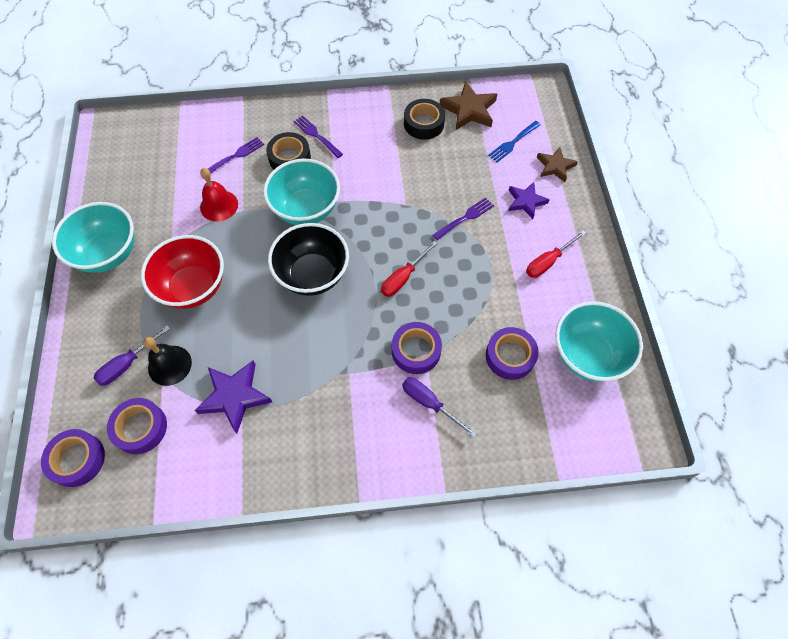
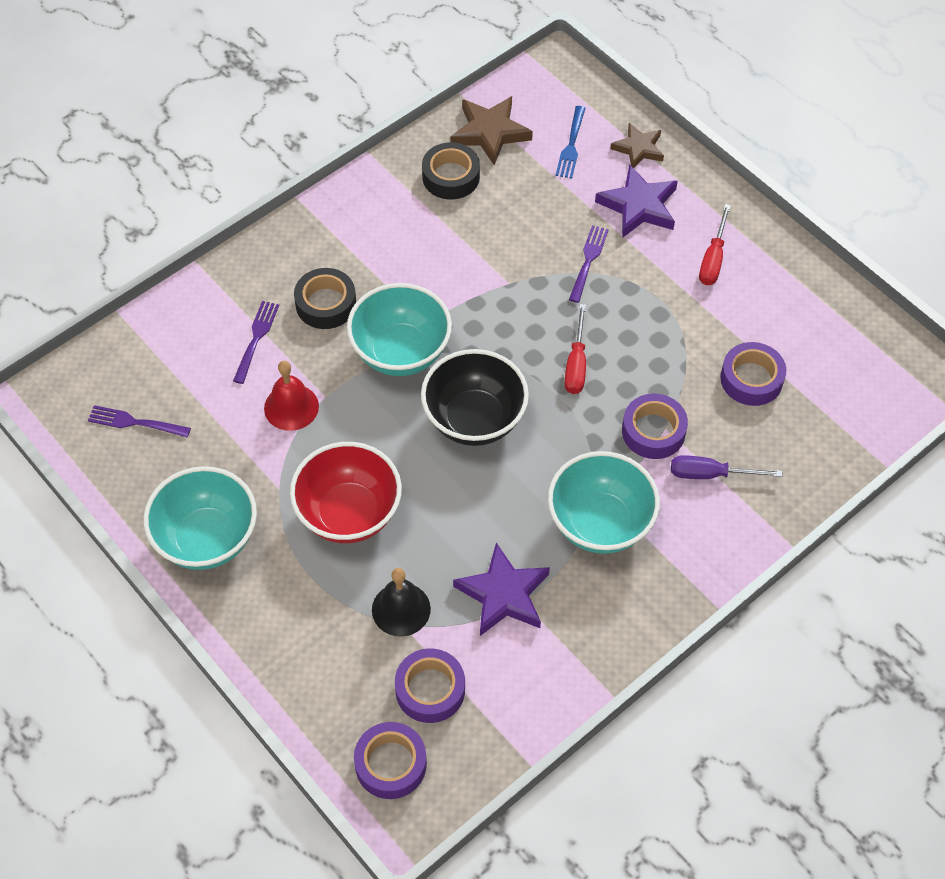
camera: 35 degrees left, 5 degrees down
purple screwdriver [94,325,170,386] -> none
purple fork [293,115,343,158] -> purple fork moved to [88,405,191,437]
purple star [508,182,550,219] -> purple star [595,164,678,238], size x1.51
turquoise bowl [555,301,643,382] -> turquoise bowl moved to [548,451,660,554]

